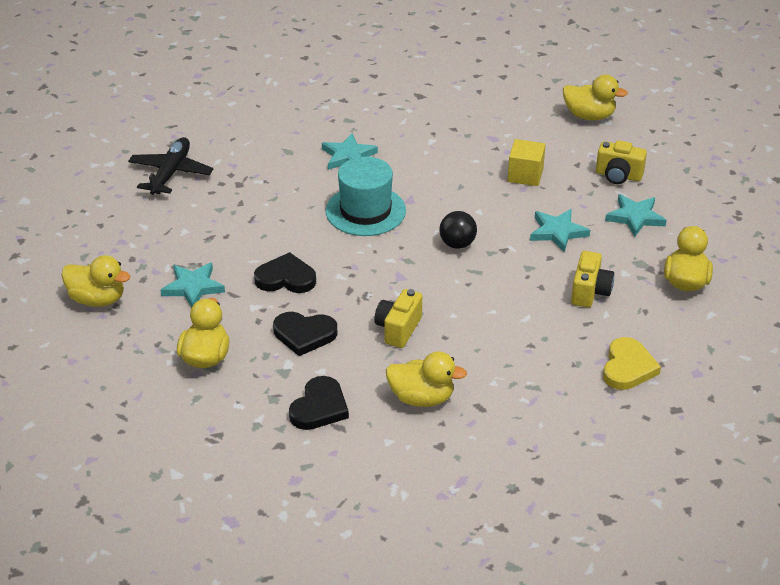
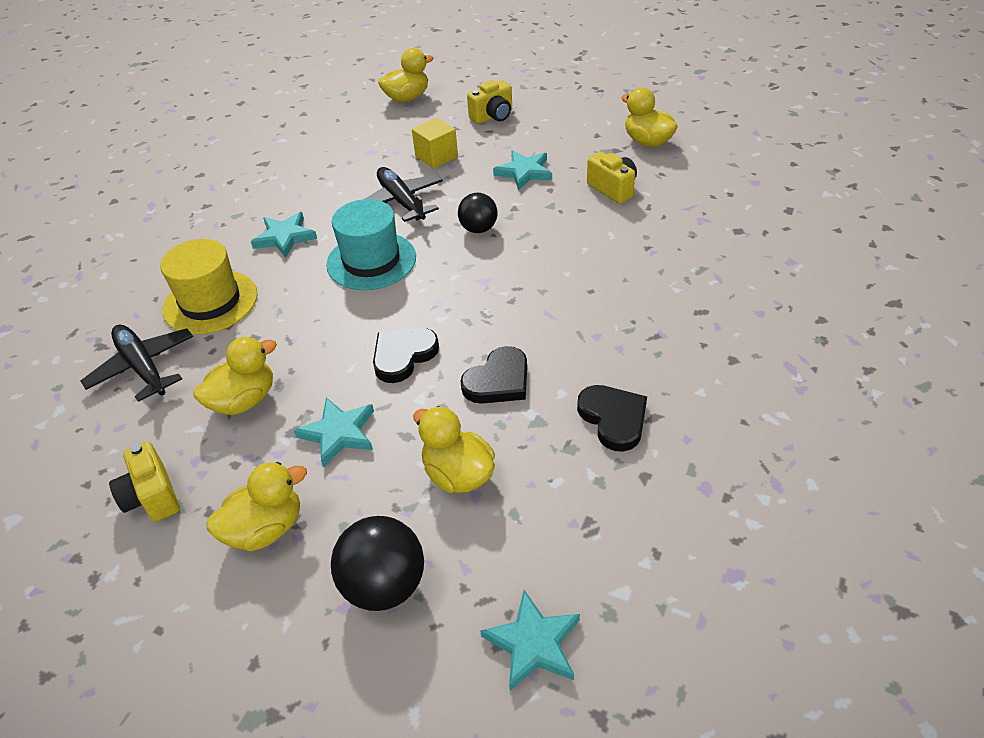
camera: 50 degrees left, 5 degrees up
yellow camera [374,289,422,348] -> yellow camera moved to [109,441,180,522]
yellow duck [386,352,467,407] -> yellow duck moved to [193,337,277,415]
yellow heart [603,337,661,390] -> none
turquoise star [605,194,666,237] -> turquoise star moved to [480,590,580,691]
none -> yellow hat [160,239,258,334]
none -> black ball [331,516,424,611]
none -> black plane [365,167,443,222]

